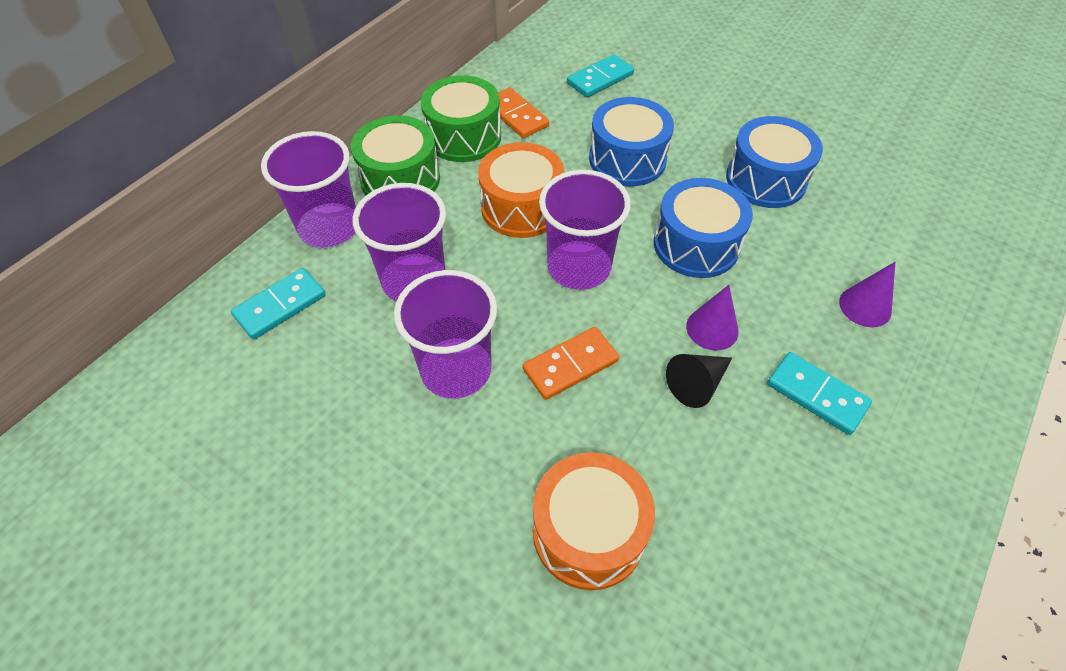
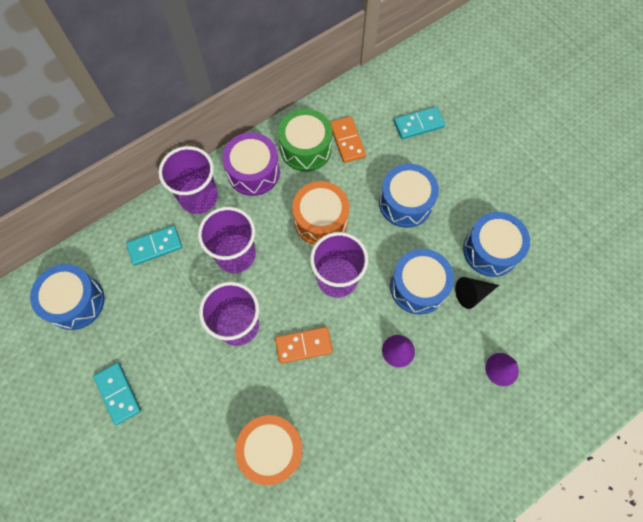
camera: 20 degrees right, 15 degrees up
green drum [351,116,440,195] -> purple drum [222,132,280,196]
black cone [666,354,732,408] -> black cone moved to [455,277,499,309]
turquoise domino [767,352,872,435] -> turquoise domino moved to [93,363,141,425]
none -> blue drum [30,264,105,330]

